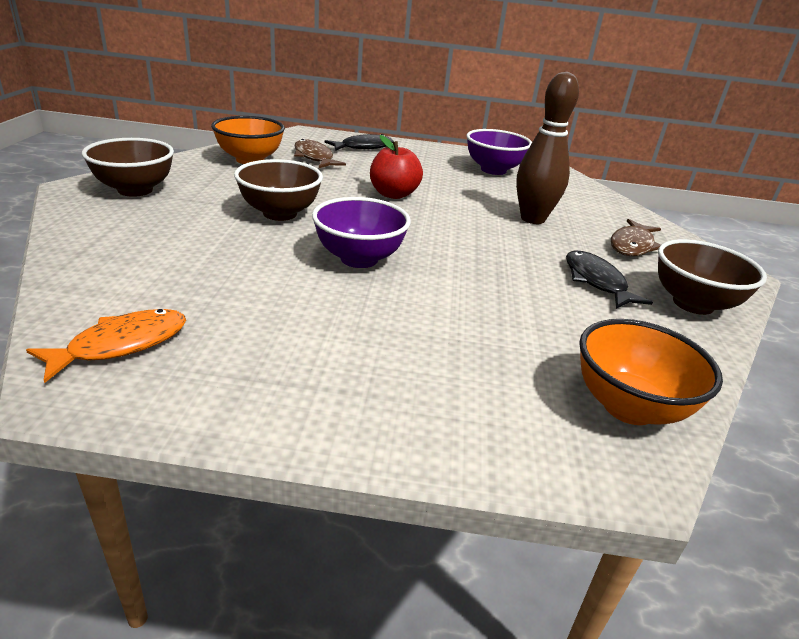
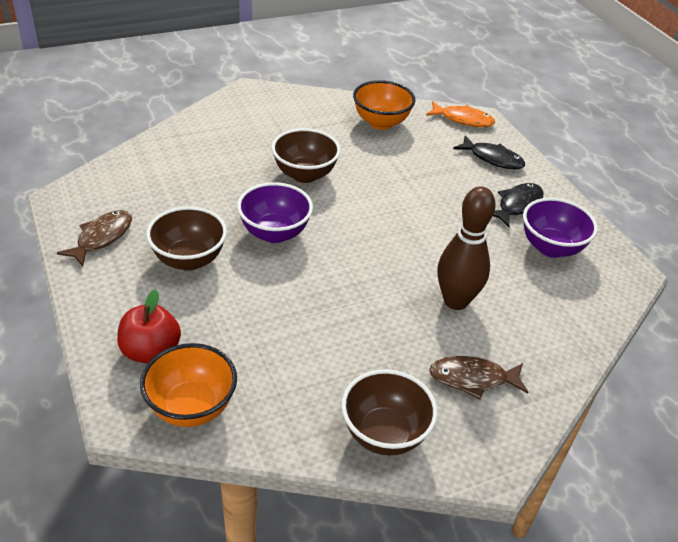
camera: 60 degrees right, 10 degrees up
orange fish [26,309,186,383] -> orange fish moved to [426,101,495,127]
brown bowl [82,138,174,197] -> brown bowl moved to [146,206,227,271]
brown fish [294,139,346,168] -> brown fish moved to [57,210,132,267]
red apple [370,135,423,199] -> red apple moved to [117,289,181,364]
black fish [566,250,653,309] -> black fish moved to [493,183,544,227]

